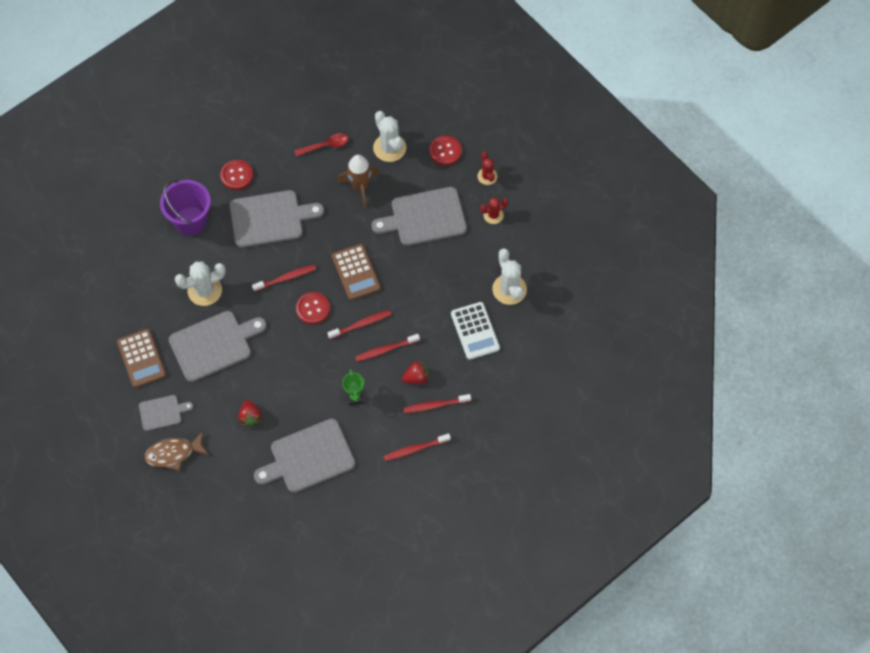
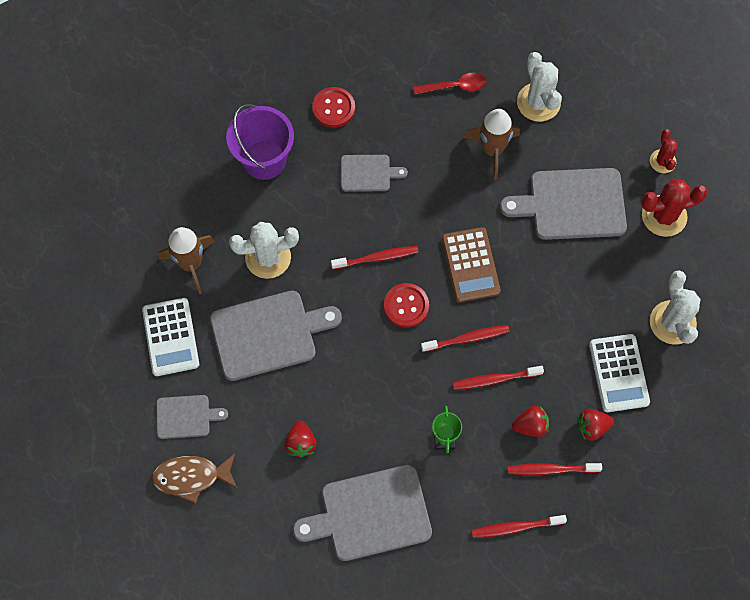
camera: 10 degrees right, 5 degrees up
brown calculator [117,329,166,388] -> white calculator [142,298,199,376]
grey cutting board [230,190,324,248] -> grey cutting board [341,155,408,192], size x0.54
red button [429,136,462,166] -> none
red cactus [480,198,508,224] -> red cactus [641,179,708,237], size x1.68
none -> brown rocket [158,227,215,294]
none -> red strawberry [577,409,614,441]

